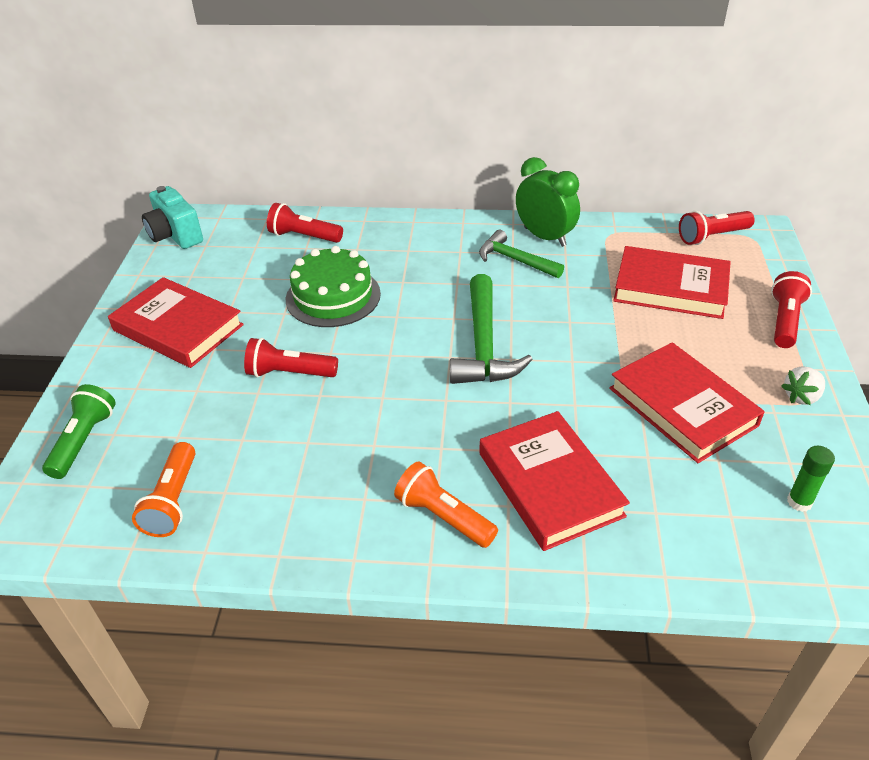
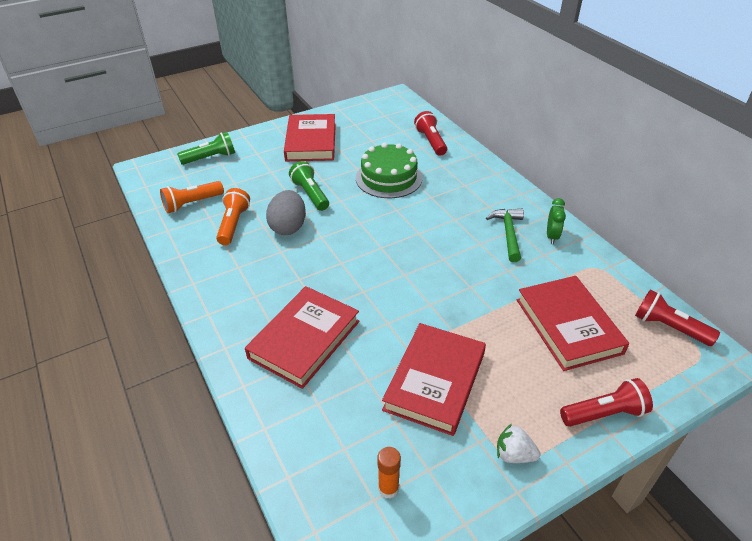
camera: 55 degrees right, 0 degrees up
turquoise camera [142,186,203,249] -> none
red flashlight [244,338,338,377] -> green flashlight [289,161,329,211]
orange flashlight [394,461,498,548] -> orange flashlight moved to [216,188,250,245]
green hammer [450,274,533,384] -> none
green clock [516,157,580,247] -> green clock [547,198,566,244], size x0.58
green glue stick [787,446,835,512] -> orange glue stick [377,447,401,499]
none -> grey egg [266,190,306,235]

